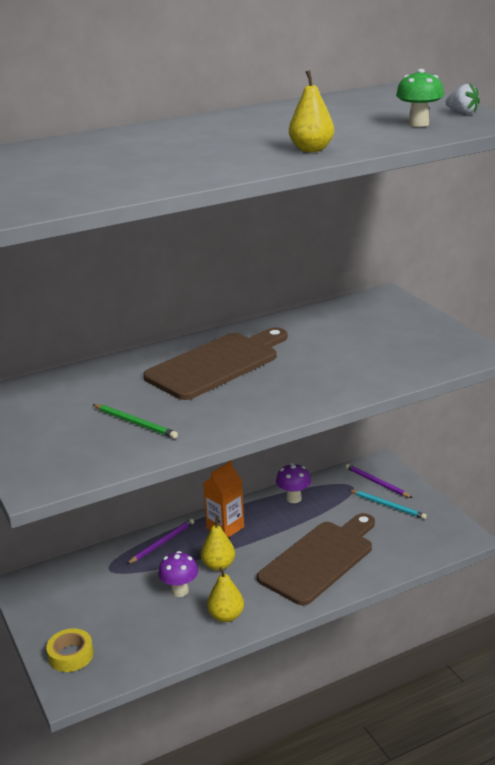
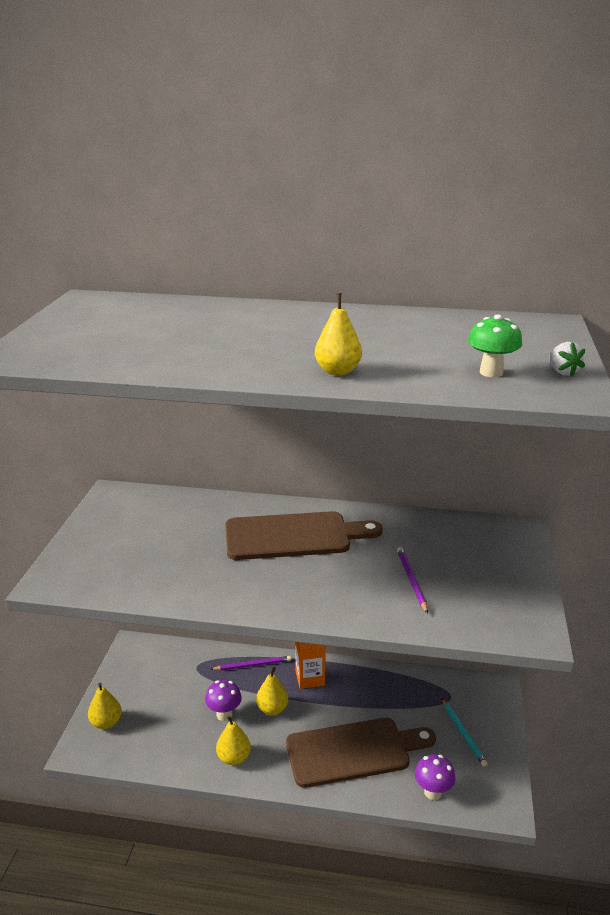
camera: 35 degrees right, 0 degrees up
yellow tape [46,628,93,672] -> yellow pear [88,683,122,729]
green pencil [92,404,178,439] -> none
purple mushroom [276,463,311,503] -> purple mushroom moved to [415,754,455,800]
purple pencil [345,464,413,498] -> purple pencil moved to [397,547,428,613]

